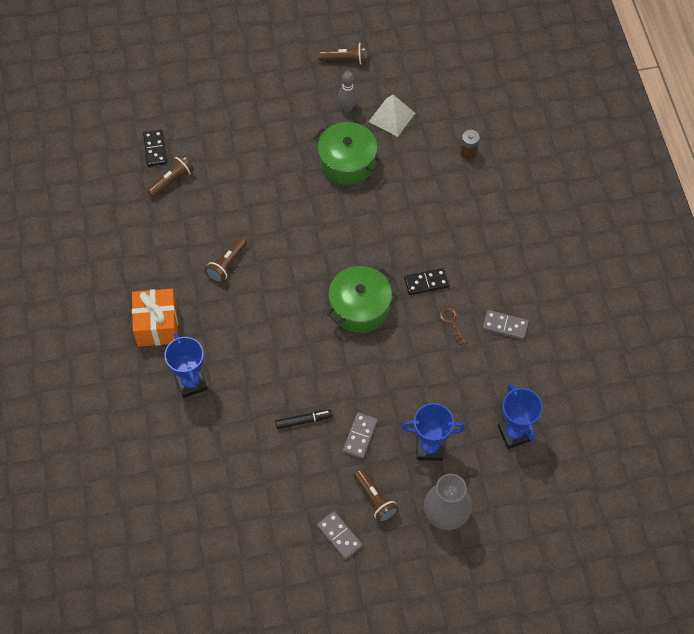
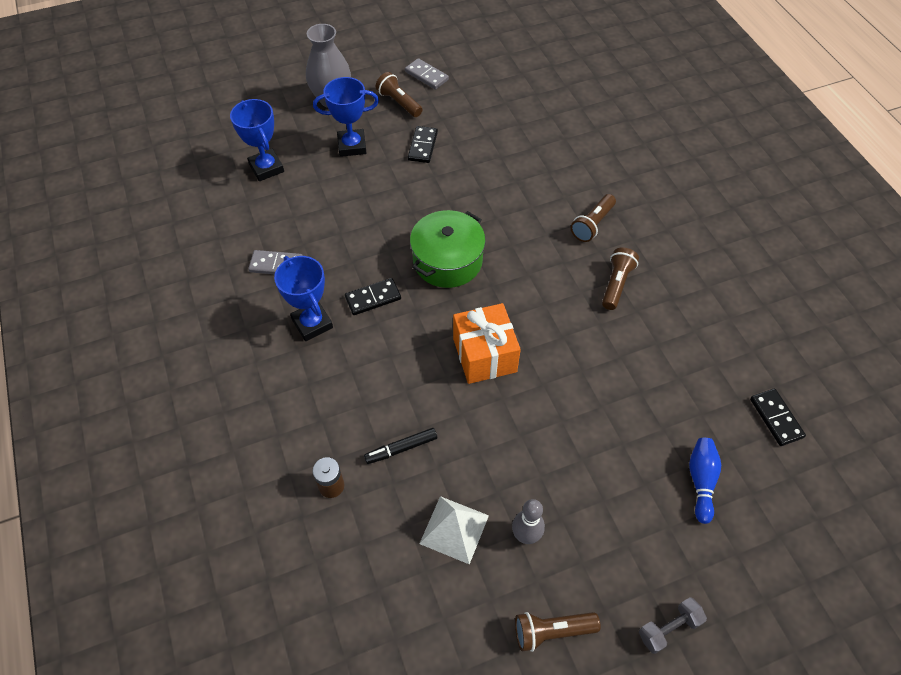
camera: 170 degrees right, 5 degrees down
orange gift [132,289,178,347] -> orange gift moved to [453,303,521,384]
brown flashlight [147,154,194,198] -> brown flashlight moved to [571,194,616,242]
blue trophy [164,333,208,398] -> blue trophy moved to [274,256,333,341]
black marker [275,410,333,429] -> black marker moved to [364,428,437,464]
green pot [314,122,381,185] -> none
grey domino [343,412,378,459] -> black domino [408,126,438,163]
brown key [439,306,468,345] -> none
none -> grey dumbbell [639,597,707,654]
none -> blue bowling pin [689,438,721,524]

